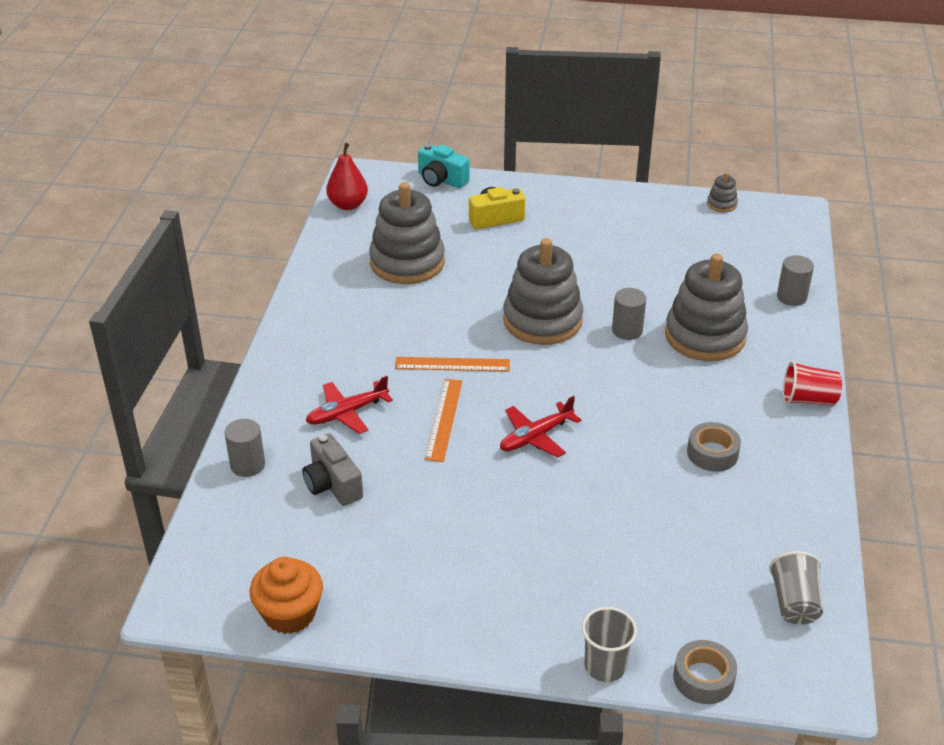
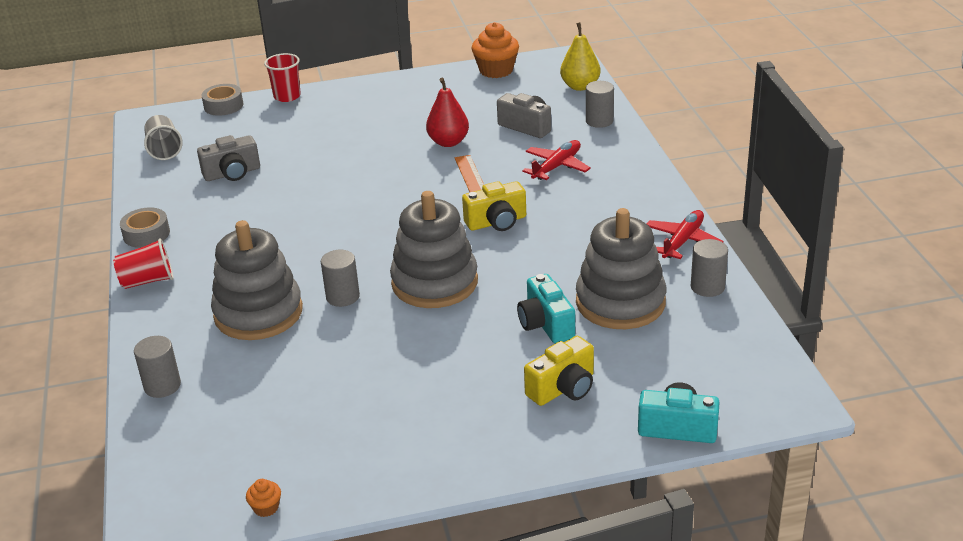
camera: 160 degrees right, 5 degrees down
red pear [326,143,368,210] -> red pear moved to [426,78,469,147]
orange ruler [395,357,510,372] -> yellow camera [462,181,526,231]
red plane [500,396,581,458] -> red plane moved to [647,210,724,259]
grey cup [582,607,637,682] -> red cup [264,53,301,102]
grey tape [687,422,741,472] -> grey tape moved to [120,207,170,248]
grey stacking toy [707,172,738,212] -> orange cupcake [246,479,281,517]
none -> grey camera [197,135,260,181]
none -> turquoise camera [517,274,575,343]
none -> yellow pear [560,22,600,91]
none -> grey cylinder [691,239,728,297]

